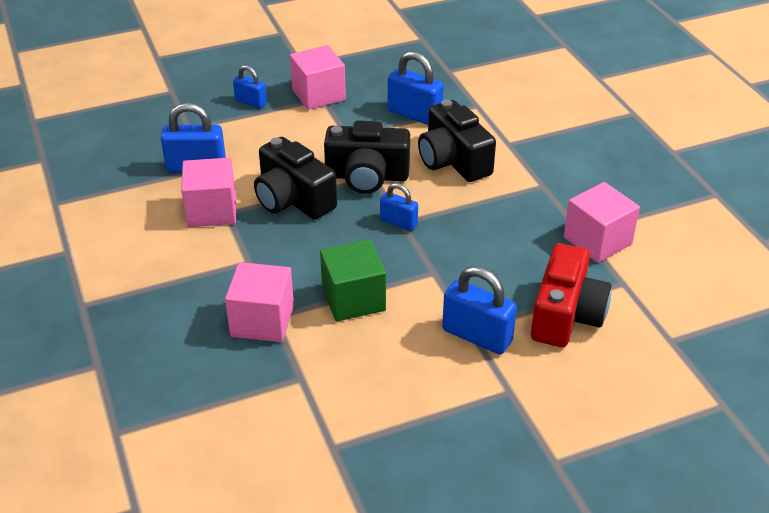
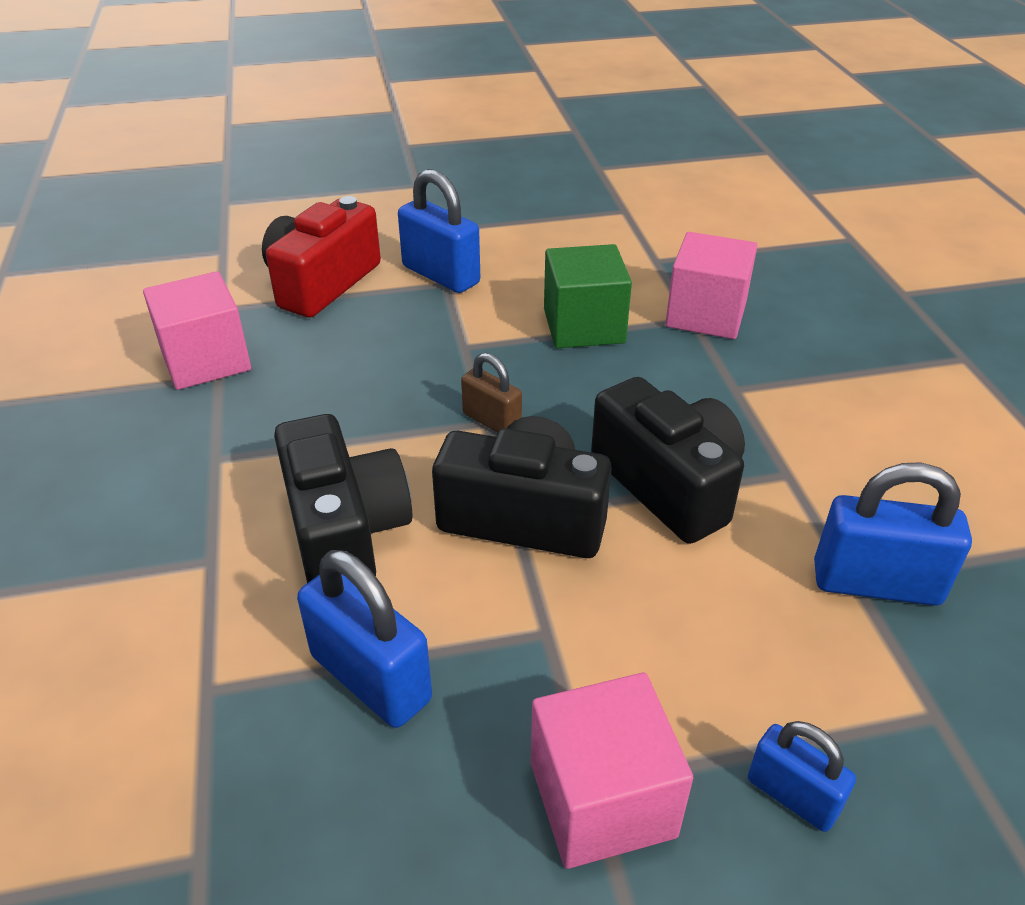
camera: 170 degrees left, 0 degrees up
pink cube [181,158,236,227] -> none
blue padlock [380,183,418,231] -> brown padlock [461,353,522,433]

